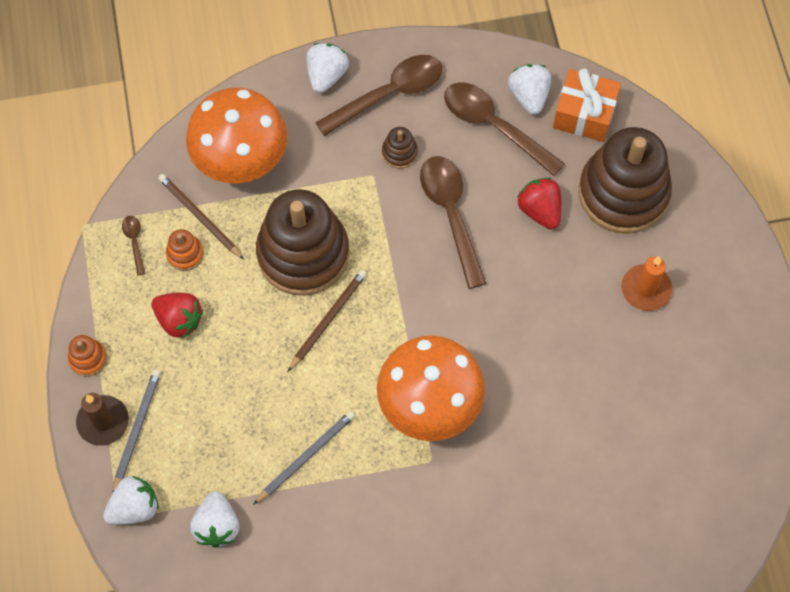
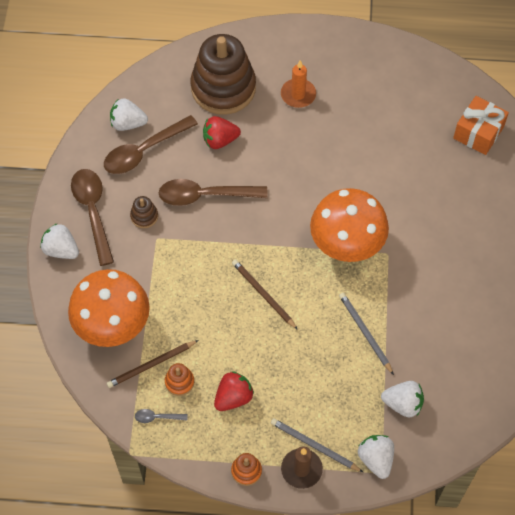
camera: 75 degrees left, 5 degrees down
brown spoon [122,216,146,276] -> grey spoon [135,409,188,423]
brown stacking toy [256,189,349,296] -> none
orange gift [553,68,621,142] -> orange gift moved to [453,96,509,155]

